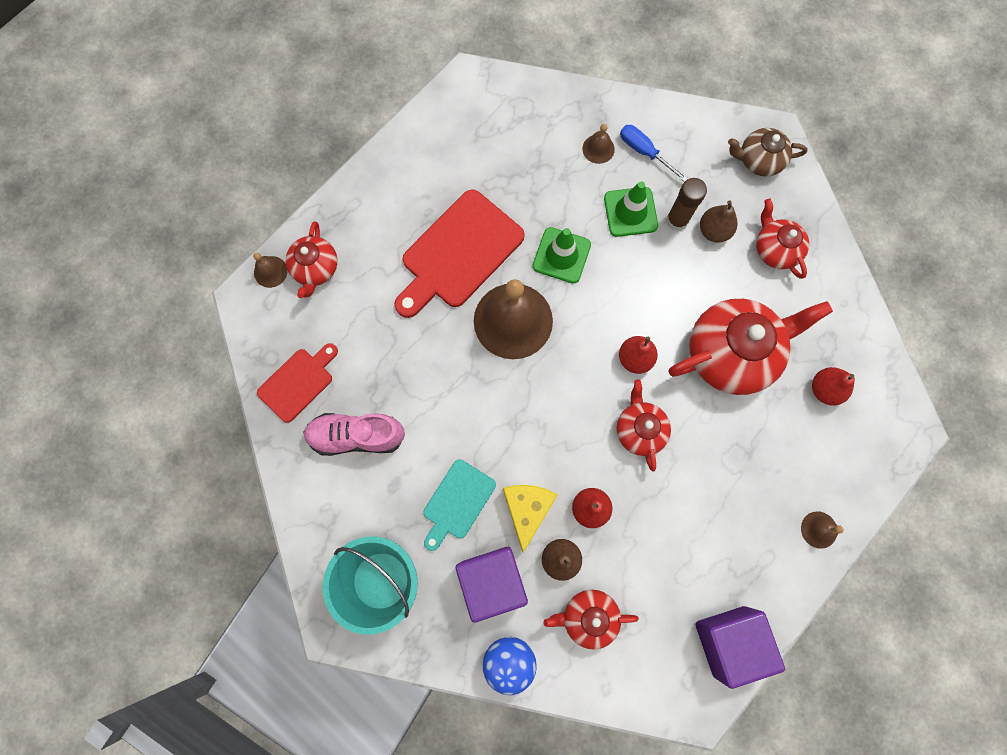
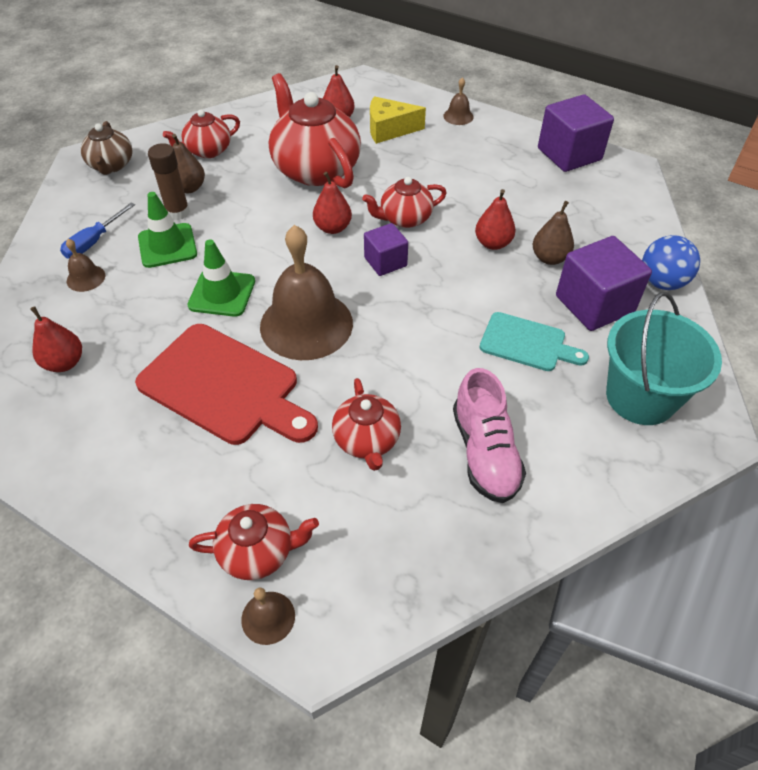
camera: 100 degrees left, 25 degrees down
red cutting board [257,343,338,423] -> none
yellow cheese [503,485,557,553] -> yellow cheese moved to [370,96,426,144]
red teapot [543,590,639,650] -> red teapot moved to [332,378,401,471]
none -> red pear [30,306,82,372]
none -> purple cube [364,223,408,276]

